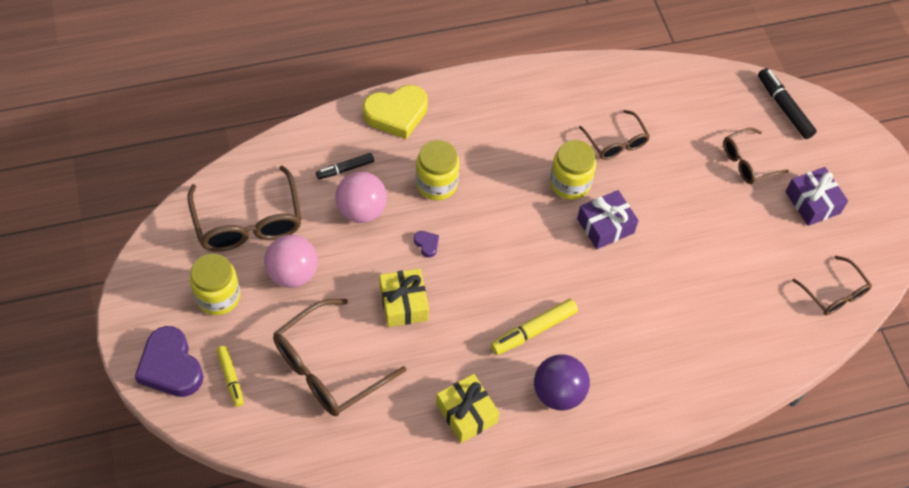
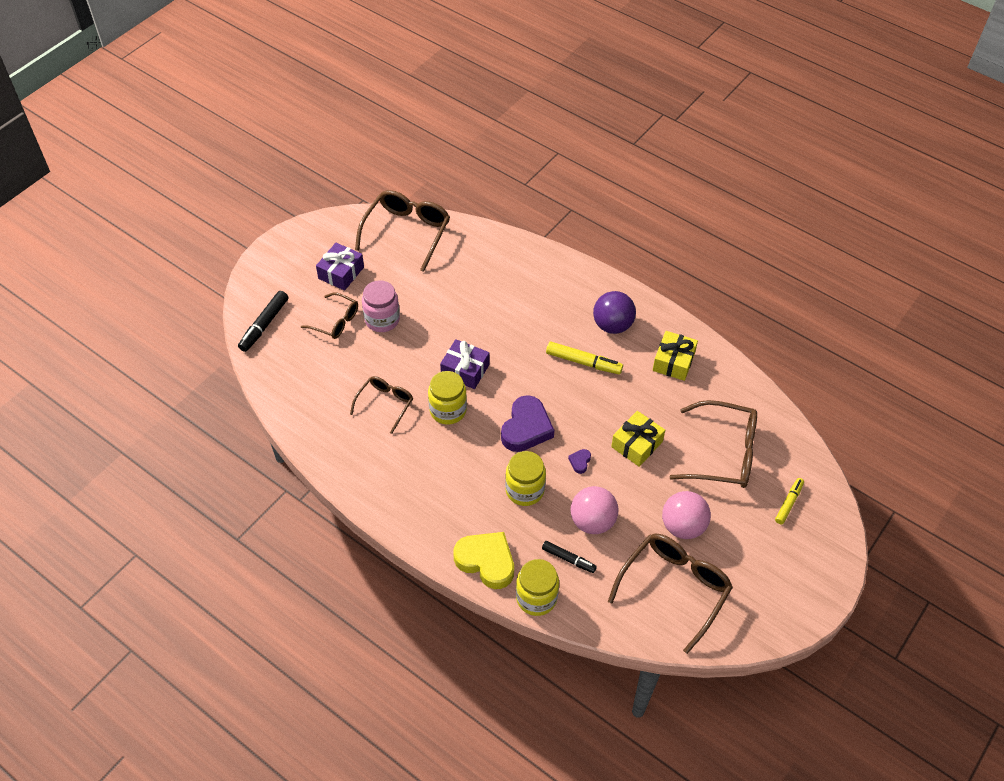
camera: 125 degrees left, 5 degrees down
purple heart [135,326,203,397] -> purple heart moved to [501,395,555,452]
yellow jar [190,253,241,315] -> yellow jar moved to [516,559,559,616]
brown glasses [792,256,872,315] -> brown glasses [355,190,450,272], size x1.70
none -> pink jar [362,280,400,332]

